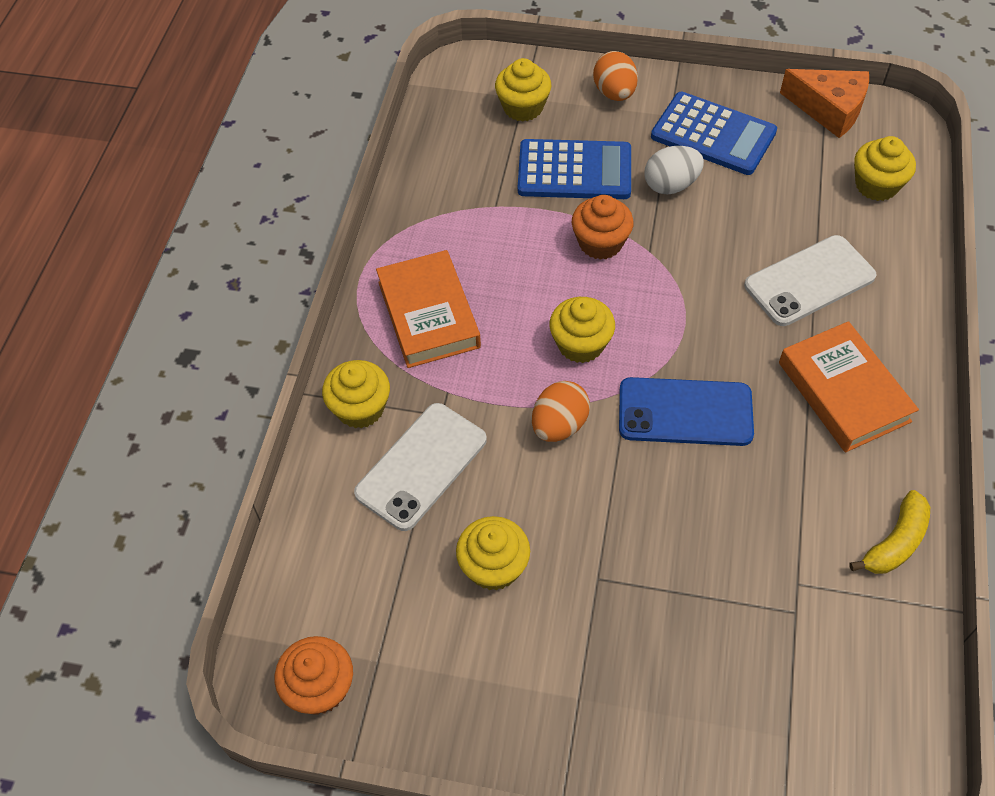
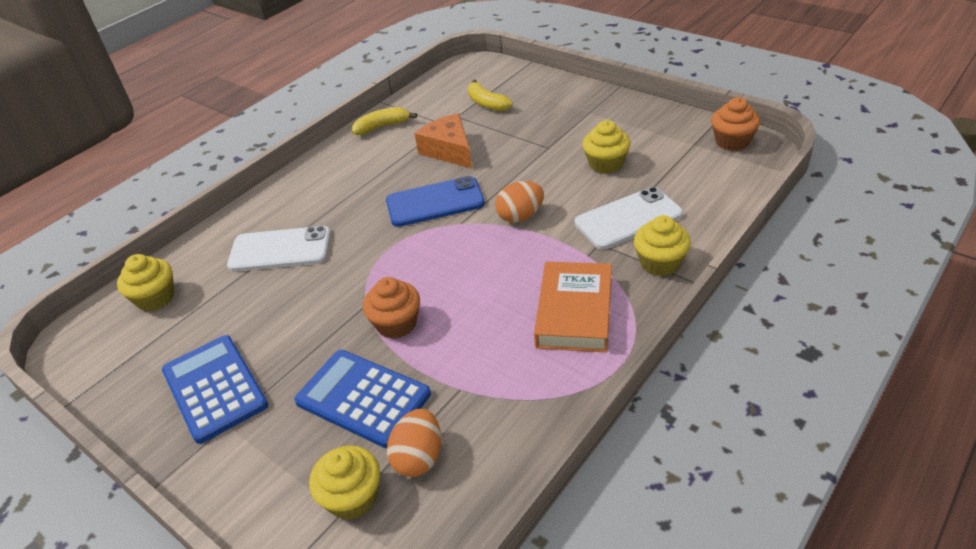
camera: 150 degrees left, 15 degrees down
yellow cupcake [550,297,615,363] -> none
orange egg [593,51,638,101] -> orange egg moved to [387,409,441,477]
blue phone [619,377,754,446] -> blue phone turned 45 degrees counterclockwise [386,176,485,227]
white egg [645,146,704,195] -> none
orange book [779,321,919,452] -> none
orange cheese [780,69,869,138] -> orange cheese moved to [414,113,472,169]
none -> yellow banana [468,80,513,111]

